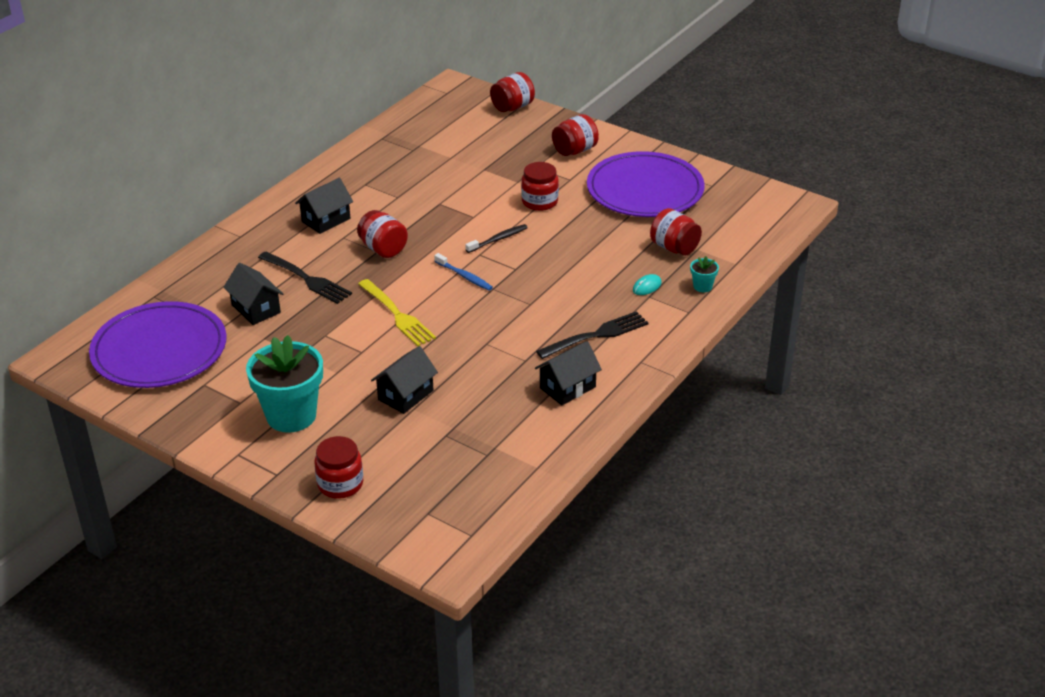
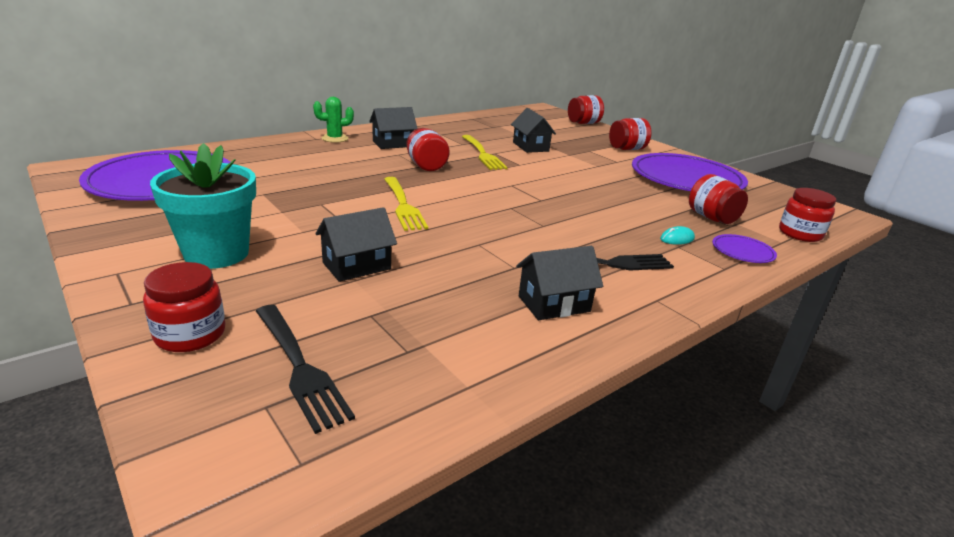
camera: 15 degrees right, 10 degrees down
black house [223,263,283,325] -> black house moved to [511,108,556,153]
black fork [258,252,352,304] -> black fork moved to [256,305,355,434]
blue toothbrush [434,253,493,291] -> none
black toothbrush [465,224,528,253] -> none
red jar [521,162,559,211] -> red jar moved to [779,188,837,242]
turquoise flower pot [690,256,719,292] -> purple plate [712,234,777,263]
none -> green cactus [313,97,354,143]
none -> yellow fork [462,135,508,170]

